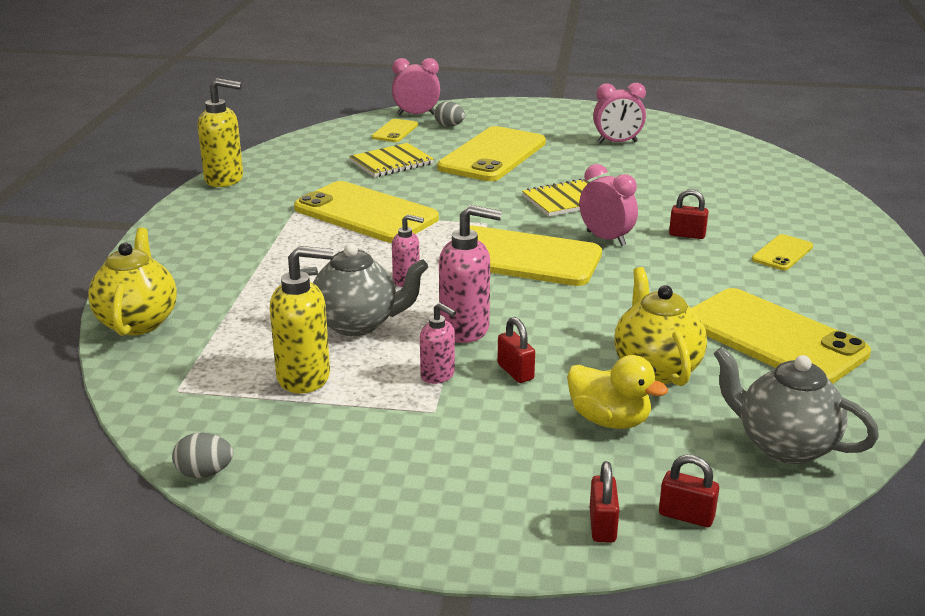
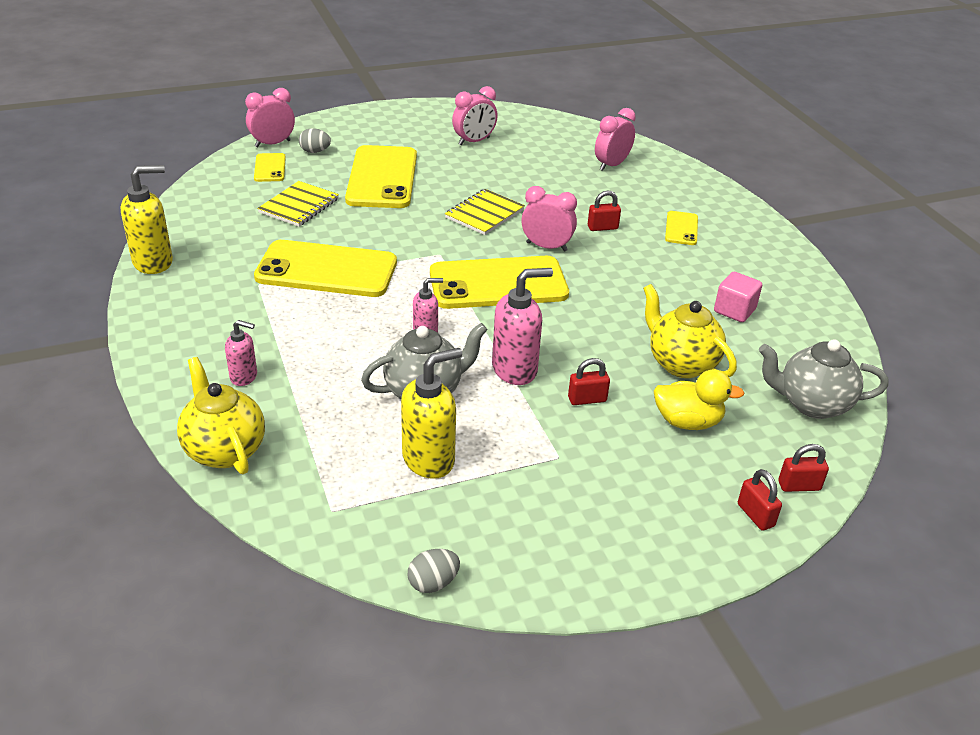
camera: 30 degrees left, 10 degrees up
pink soap dispenser [420,303,456,384] -> pink soap dispenser moved to [225,320,257,386]
red padlock [497,317,535,383] -> red padlock turned 45 degrees counterclockwise [568,358,610,405]
yellow phone [691,288,871,384] -> pink cube [714,272,762,322]
none -> pink clock [595,108,636,171]

